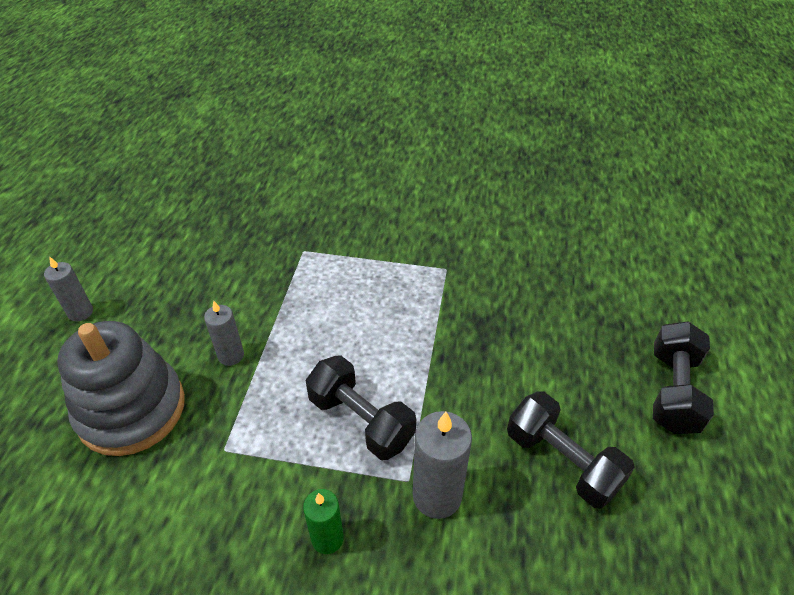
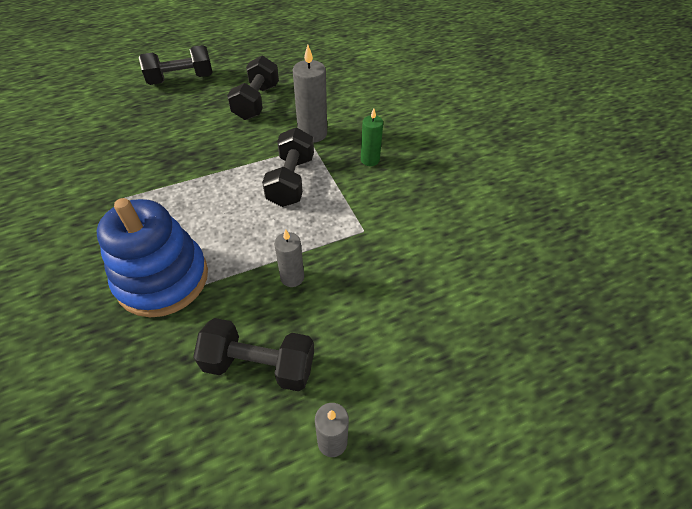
camera: 125 degrees left, 5 degrees up
grey stacking toy [57,321,185,456] -> none
none -> blue stacking toy [97,198,208,317]
none -> black dumbbell [193,318,314,391]

